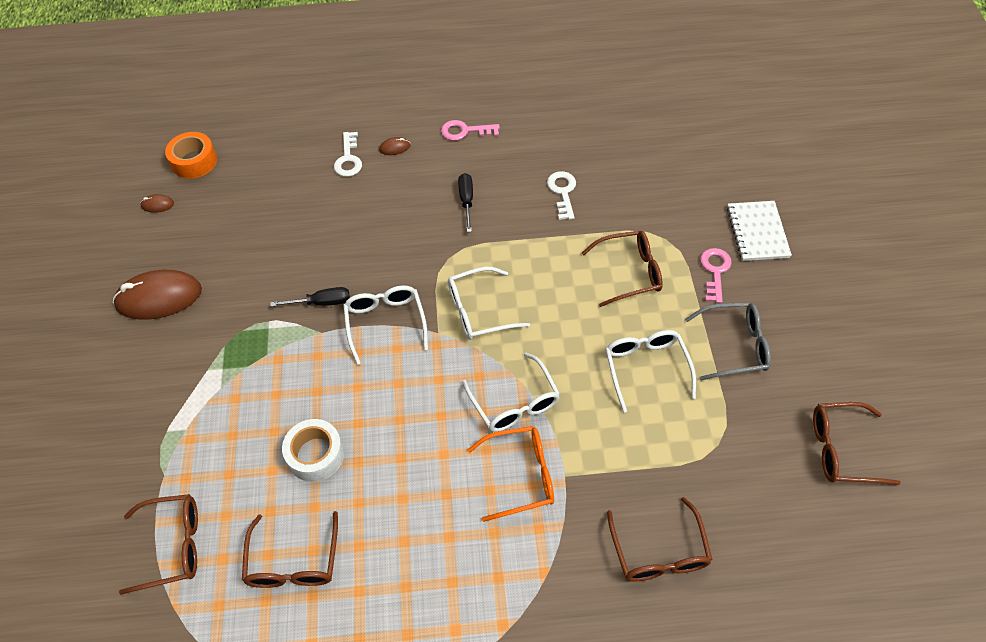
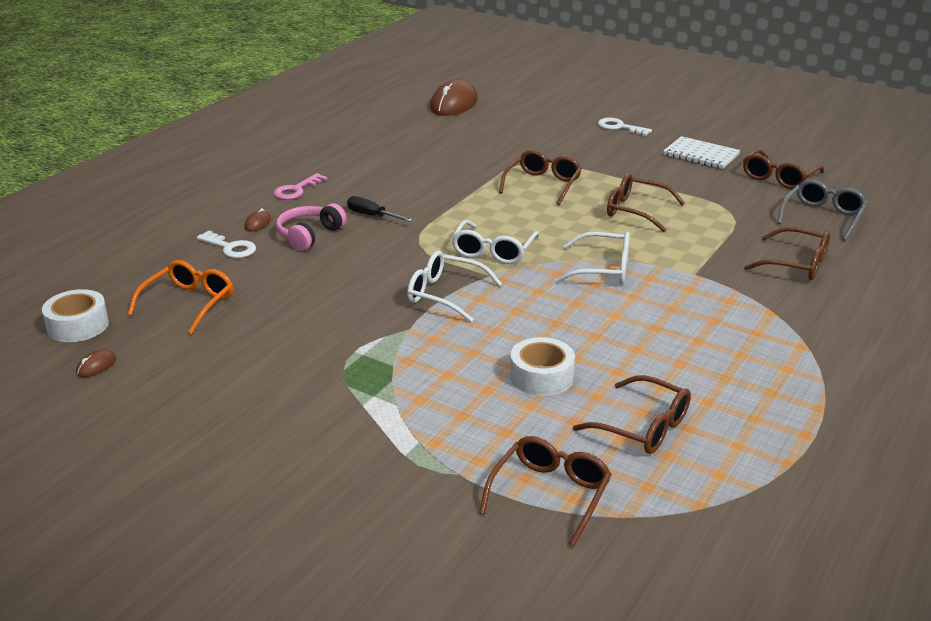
camera: 55 degrees left, 25 degrees down
brown mouse [113,270,202,320] -> brown mouse moved to [430,79,477,116]
orange tape [165,132,217,179] -> white tape [42,289,109,342]
black screwdriver [270,287,350,307] -> none
orange glasses [467,426,554,522] -> orange glasses moved to [127,260,233,334]
white key [547,171,576,220] -> white key moved to [598,118,652,136]
white glasses [605,330,696,412] -> brown glasses [607,173,685,232]
grey glasses [685,303,771,380] -> grey glasses moved to [777,179,867,241]
pink key [700,248,732,303] -> none
white notebook [727,201,792,261] -> white notebook moved to [663,136,740,169]
none -> pink headphones [276,203,347,251]

